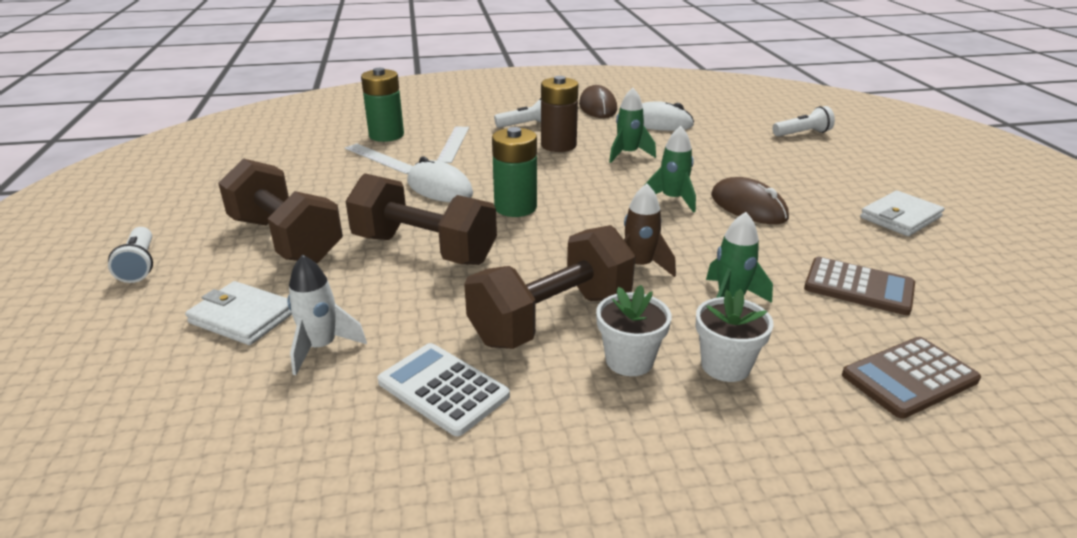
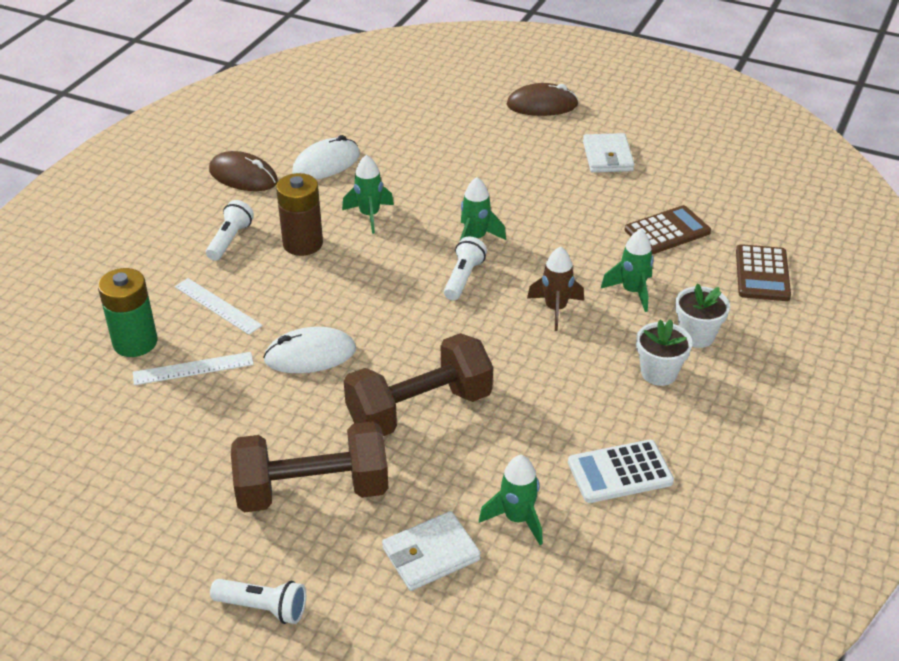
camera: 55 degrees left, 10 degrees up
white rocket [287,255,367,375] -> green rocket [479,455,543,545]
brown dumbbell [464,225,635,349] -> none
green battery [492,127,537,217] -> none
brown mouse [711,177,789,224] -> brown mouse moved to [507,83,579,116]
white flashlight [772,106,835,137] -> white flashlight moved to [444,237,487,300]

